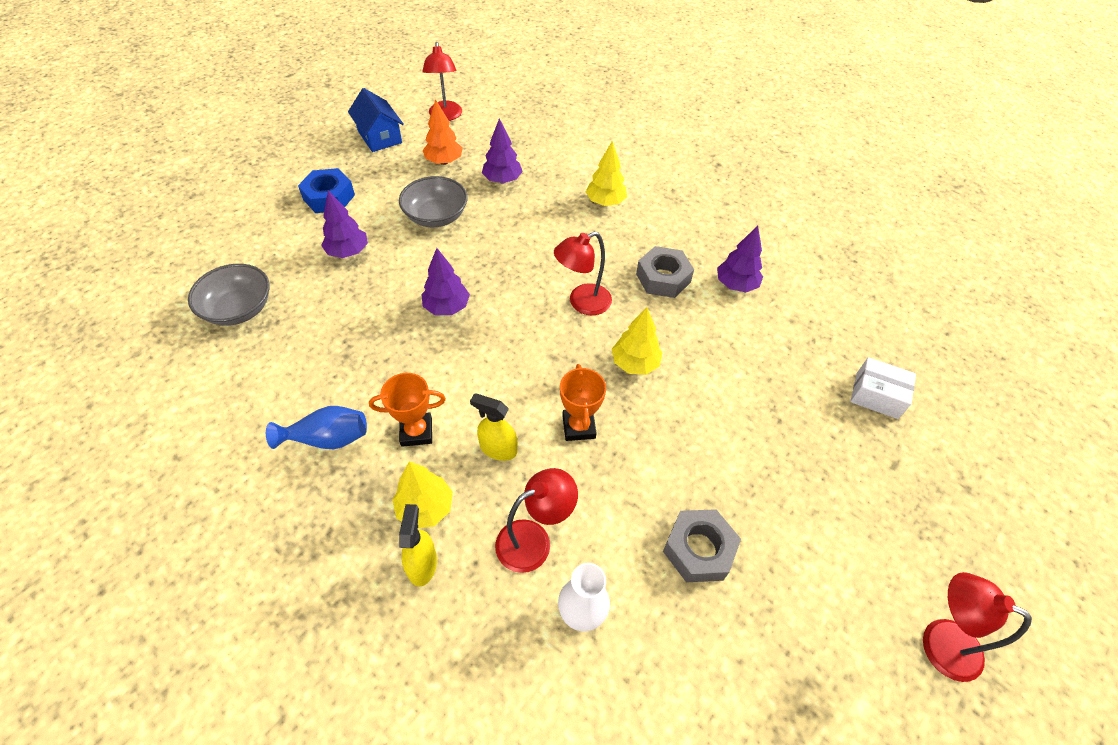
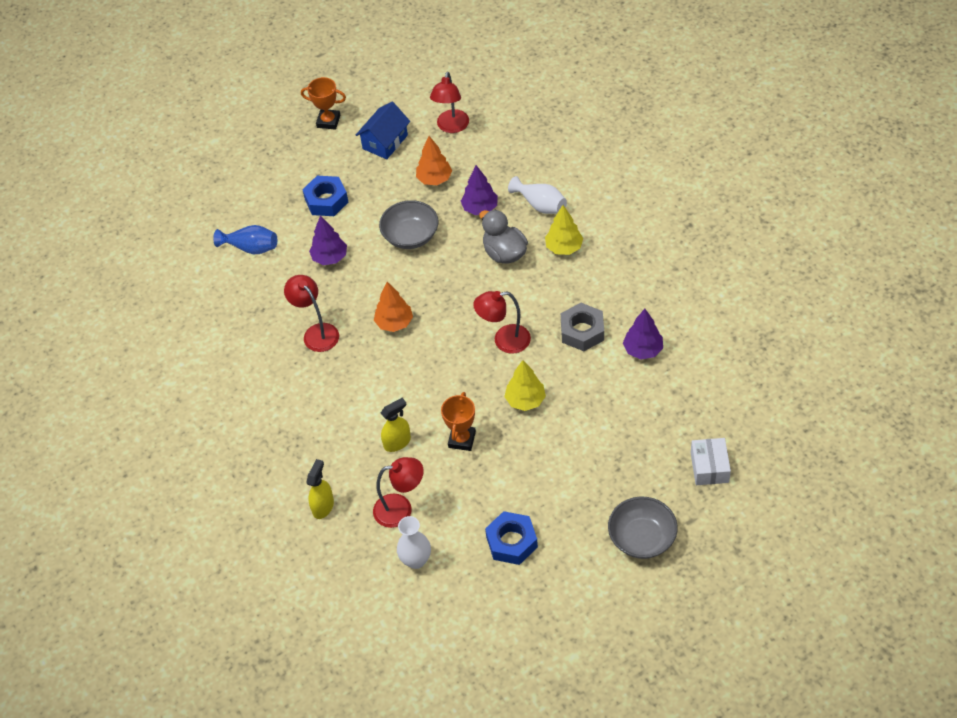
camera: 25 degrees right, 0 degrees up
grey bowl [188,264,270,326] -> grey bowl moved to [608,497,678,559]
blue vase [266,406,367,449] -> blue vase moved to [213,225,277,254]
blue house [348,88,404,152] -> blue house turned 45 degrees clockwise [356,102,410,159]
orange trophy [369,373,446,447] -> orange trophy moved to [301,77,346,130]
yellow tree [392,461,453,528] -> none
purple tree [421,248,470,315] -> orange tree [374,282,413,332]
yellow spray bottle [470,393,517,461] -> yellow spray bottle turned 105 degrees clockwise [381,398,411,452]
grey nut [663,509,741,582] -> blue nut [485,511,538,565]
white box [850,357,916,419] -> white box turned 45 degrees clockwise [691,438,731,485]
red lamp [923,572,1032,682] -> red lamp moved to [284,275,339,352]
none -> grey duck [479,210,528,264]
none -> white vase [508,176,567,214]

